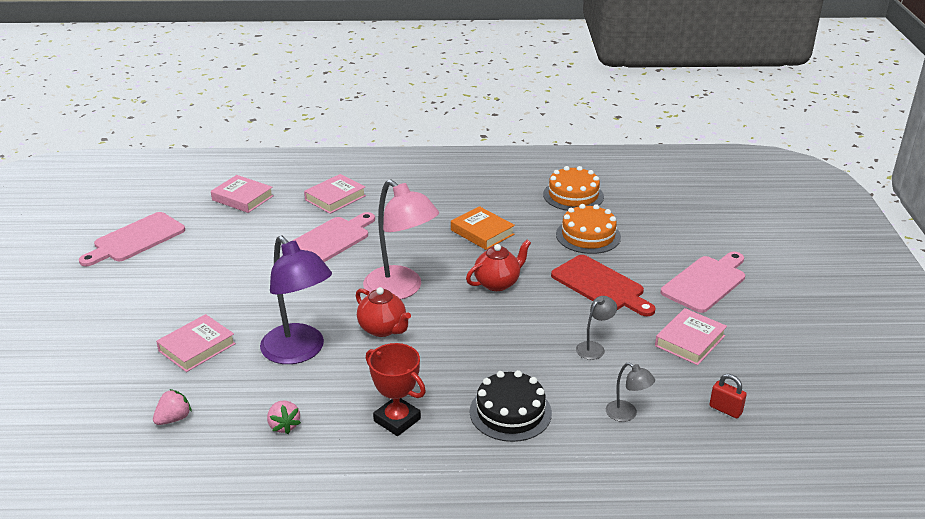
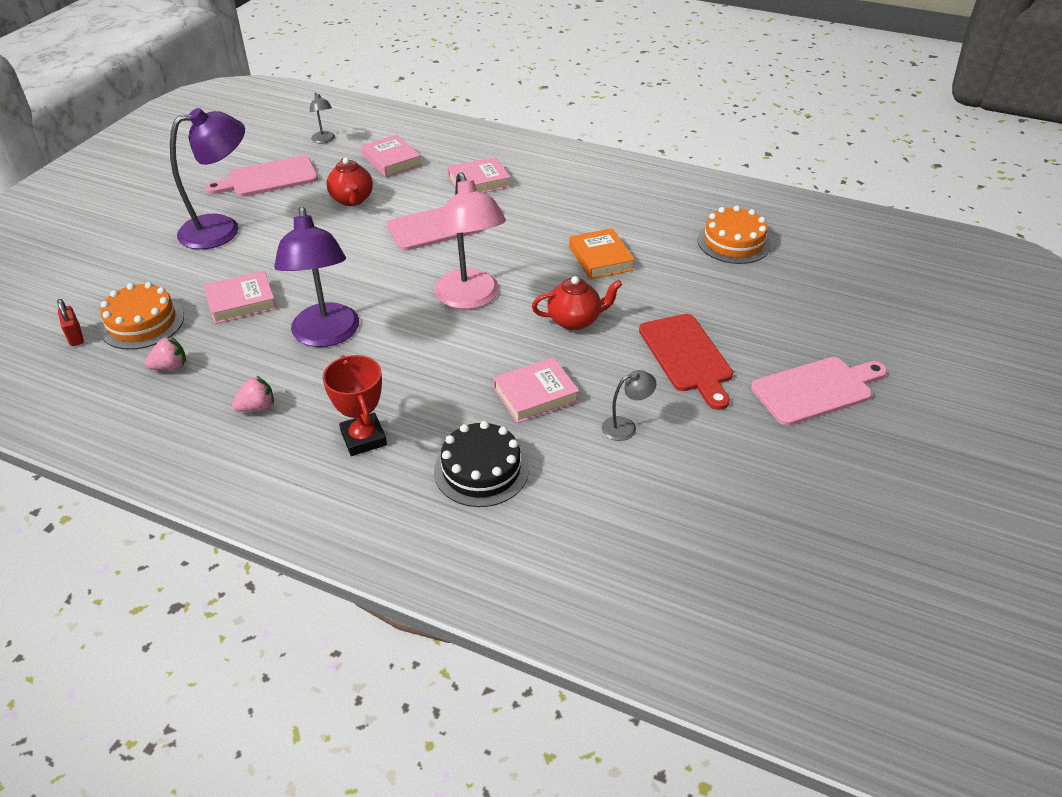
camera: 25 degrees right, 10 degrees up
pink strawberry [267,400,301,434] -> pink strawberry turned 120 degrees counterclockwise [232,376,274,412]
red teapot [356,287,411,337] -> red teapot moved to [327,157,373,206]
orange cake [556,204,621,254] -> orange cake moved to [100,282,184,350]
grey lamp [606,362,655,422] -> grey lamp moved to [309,92,335,143]
pink book [655,308,727,365] -> pink book moved to [493,357,579,423]
red padlock [709,374,747,418] -> red padlock moved to [57,299,84,346]
none -> purple lamp [170,108,245,249]

